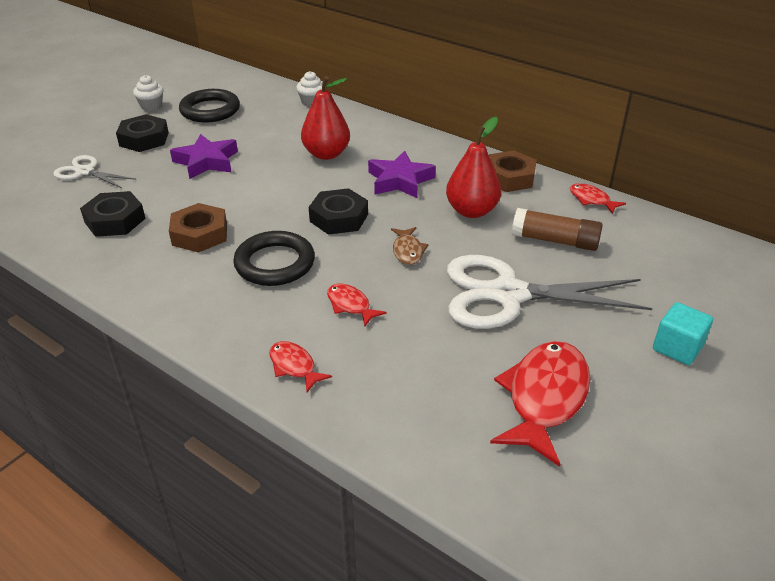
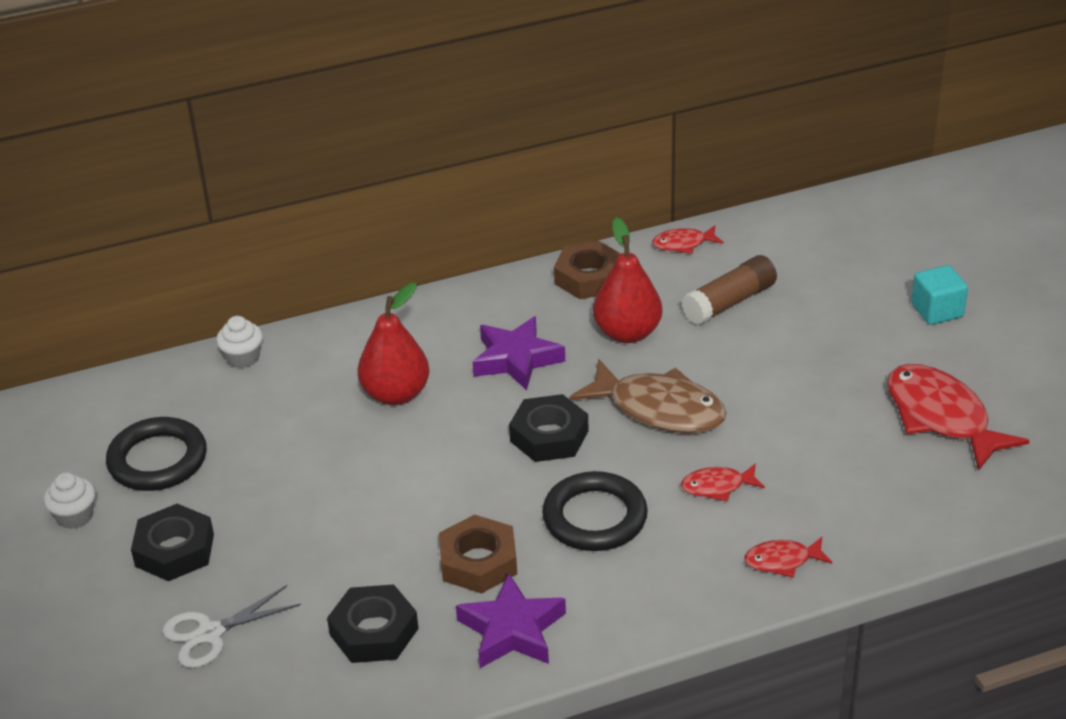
camera: 55 degrees left, 0 degrees up
purple star [170,134,238,179] -> purple star moved to [456,574,566,668]
brown fish [391,227,429,265] -> brown fish [570,359,727,433], size x2.00
white scissors [447,255,653,329] -> none

